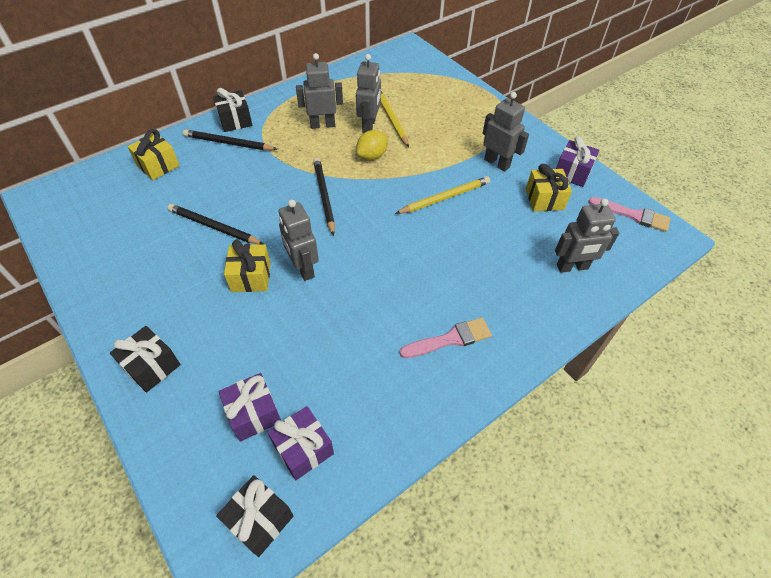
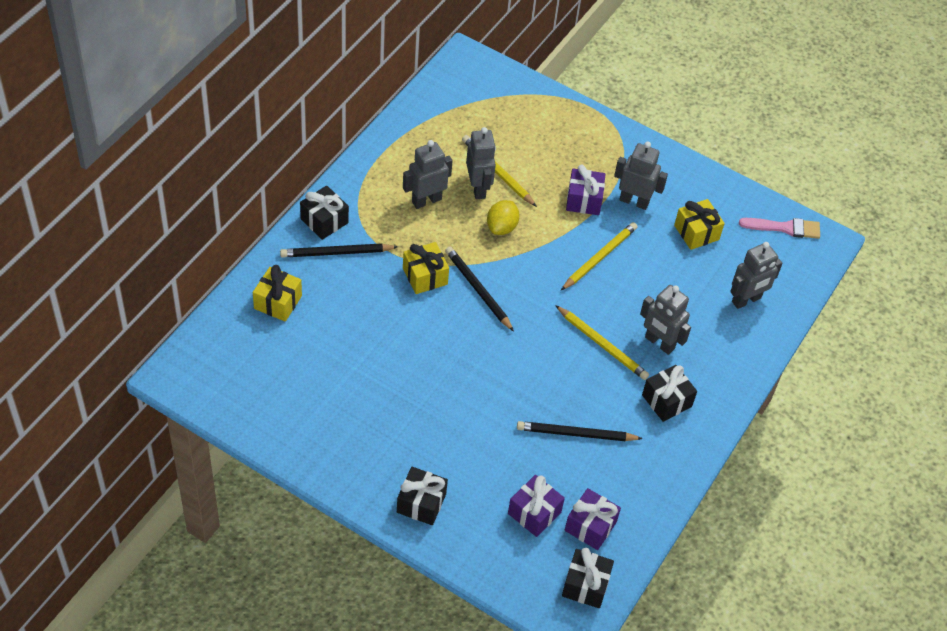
camera: 25 degrees left, 0 degrees up
black pencil [167,204,263,245] -> black pencil moved to [517,421,643,441]
yellow gift [224,240,271,292] -> yellow gift moved to [403,242,449,294]
grey robot [279,200,319,281] -> grey robot moved to [640,285,691,355]
pink brush [400,318,492,358] -> black gift [642,365,697,422]
purple gift [556,136,600,187] -> purple gift moved to [566,165,606,215]
none -> yellow pencil [555,305,649,380]

